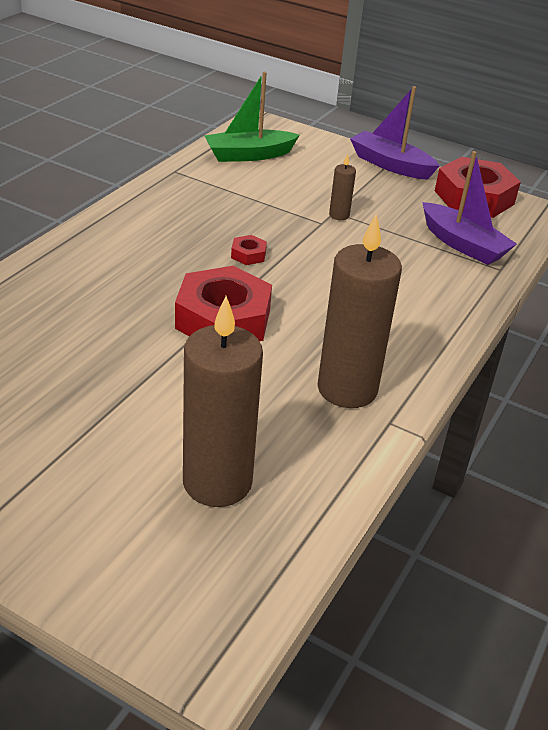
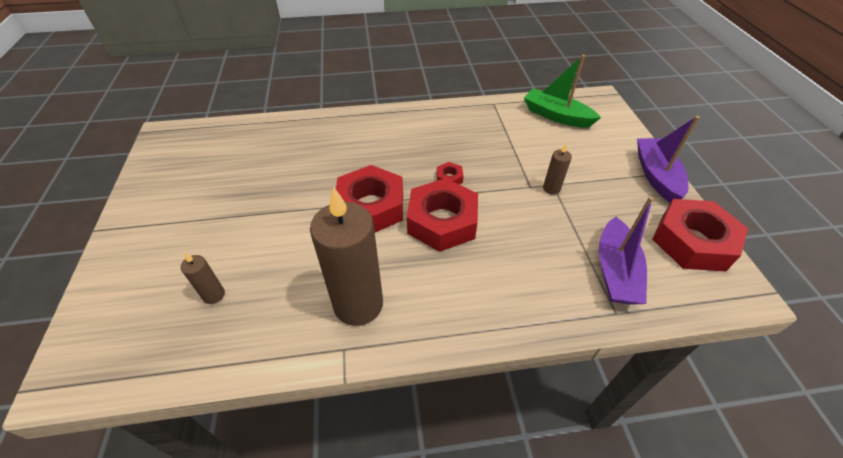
camera: 55 degrees right, 10 degrees up
brown candle [183,296,263,507] -> brown candle [181,253,225,304], size x0.44
none -> red nut [407,178,478,252]

